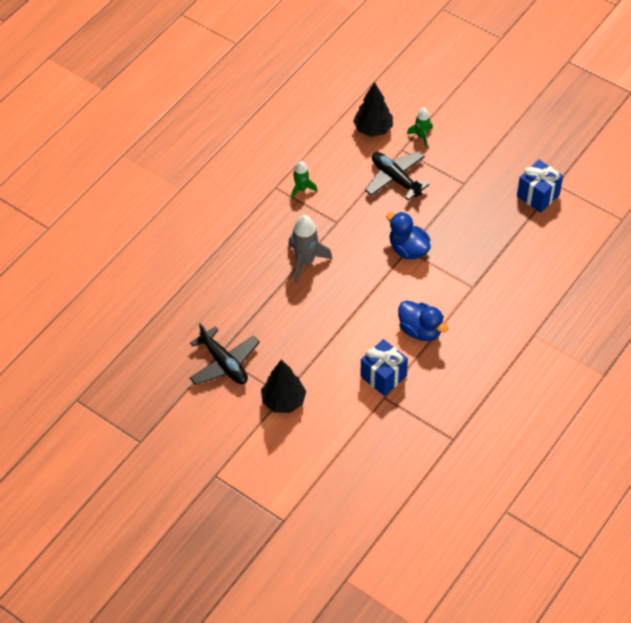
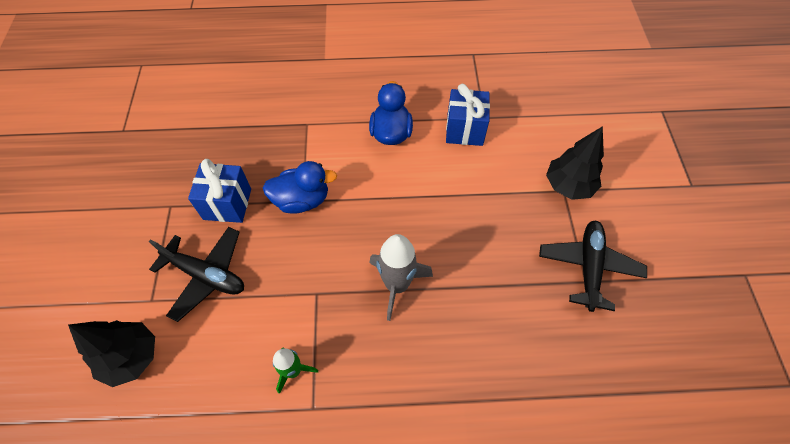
camera: 130 degrees left, 5 degrees up
black plane [365,151,430,200] -> black plane turned 75 degrees counterclockwise [149,227,244,322]
blue duck [386,212,431,259] -> blue duck turned 105 degrees counterclockwise [263,161,337,214]
green rocket [407,108,433,148] -> none
blue gift [517,160,563,213] -> blue gift moved to [188,159,251,223]

